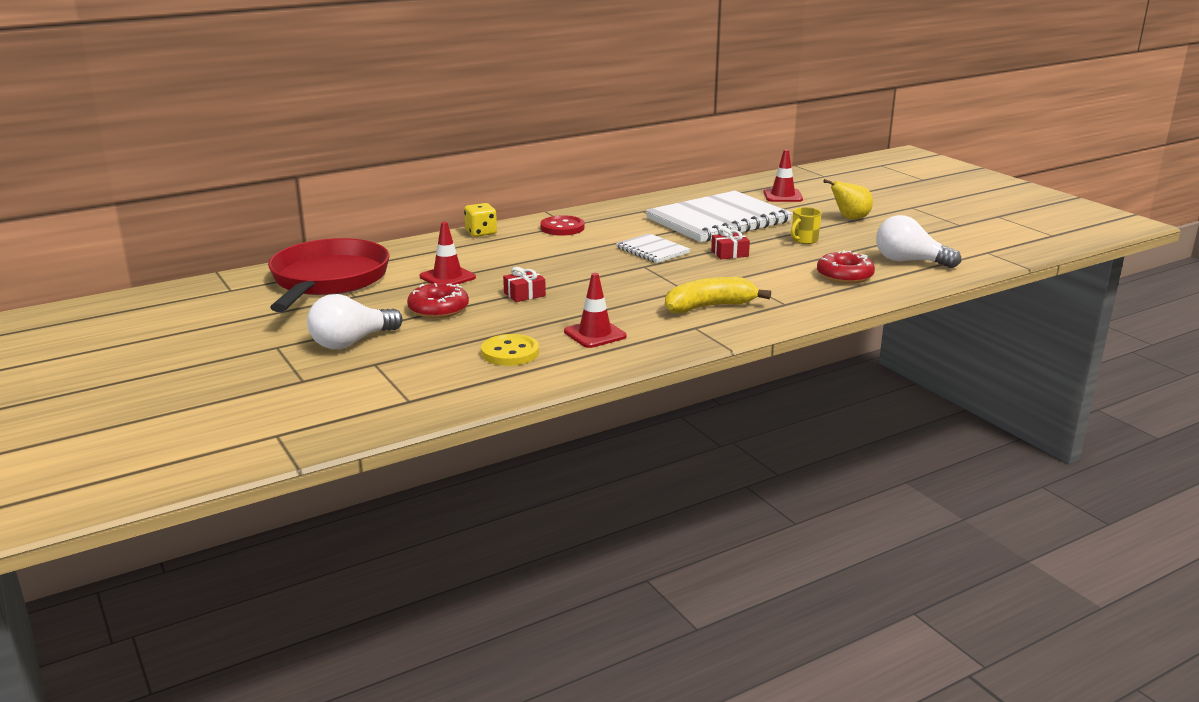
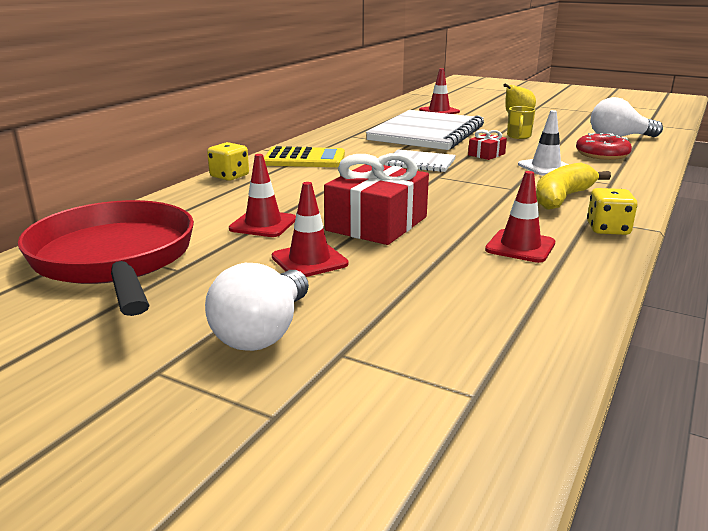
camera: 30 degrees left, 0 degrees up
red donut [407,283,469,318] -> red traffic cone [272,182,349,277]
yellow button [481,334,539,366] -> none
red gift [503,267,546,302] -> red gift [324,153,429,245], size x2.12
red button [540,215,584,235] -> yellow calculator [264,146,345,167]
none -> white traffic cone [518,110,569,176]
none -> yellow dice [587,188,637,235]

